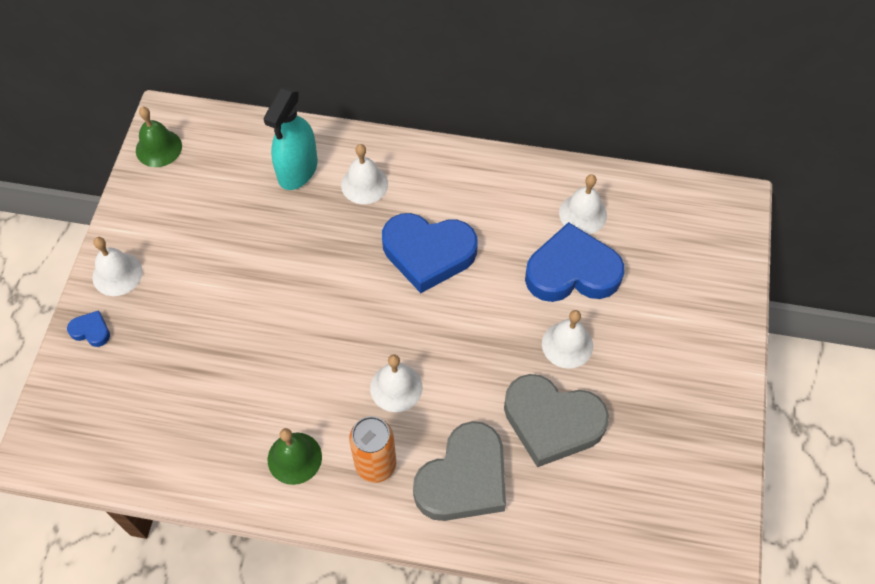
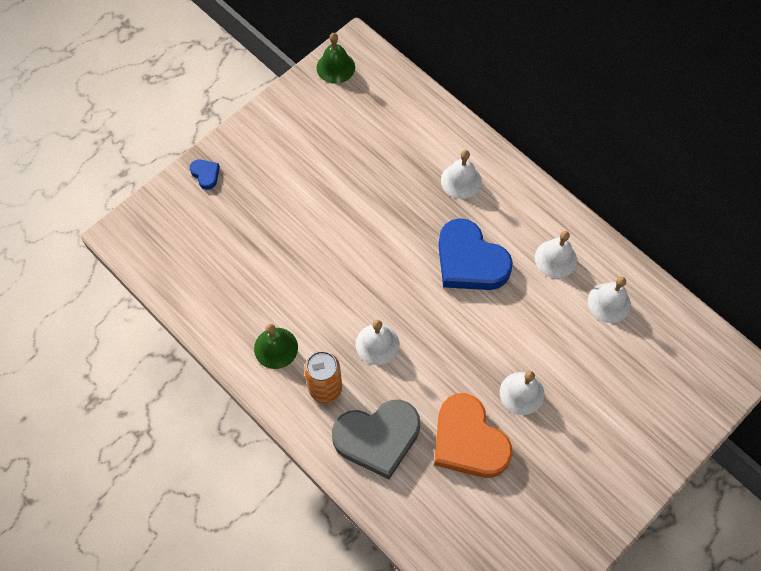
camera: 35 degrees right, 5 degrees up
white bell [92,237,143,296] -> white bell moved to [535,231,577,278]
turquoise spray bottle [263,88,318,190] -> none
grey heart [504,374,609,467] -> orange heart [434,393,513,478]
blue heart [525,222,624,302] -> none

